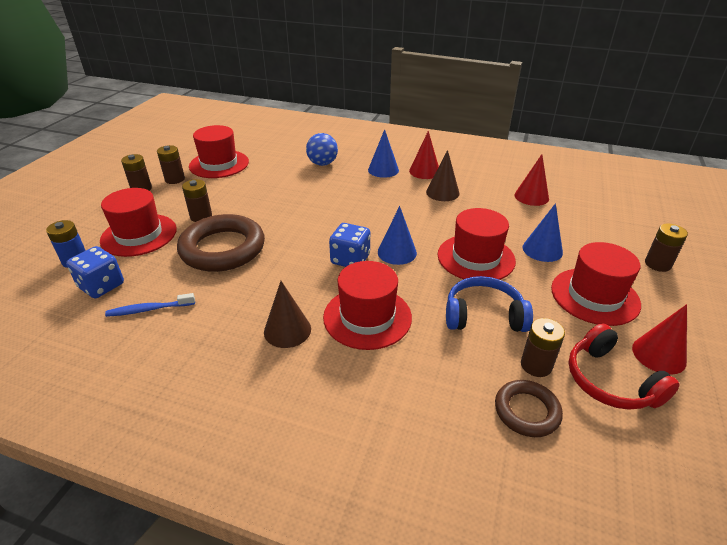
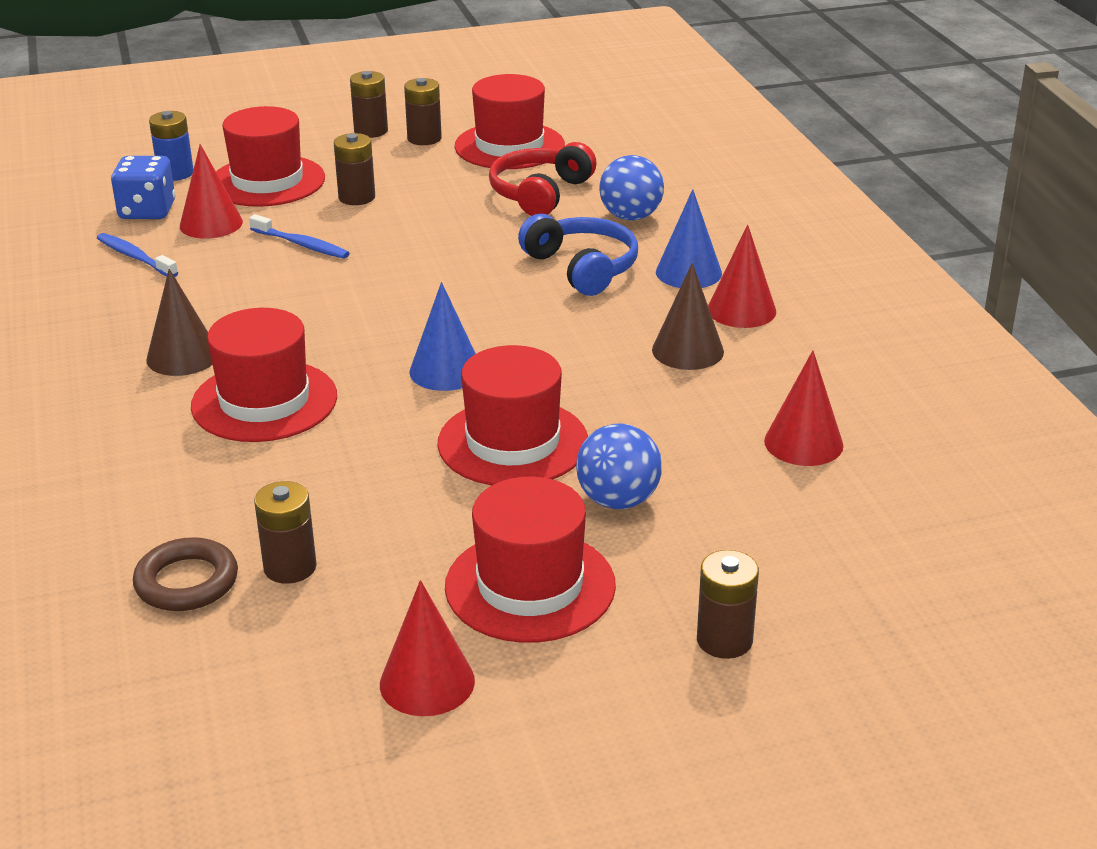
camera: 55 degrees right, 5 degrees down
brown ring [177,214,265,272] -> blue toothbrush [249,214,350,259]
blue dice [329,223,370,267] -> none
blue headphones [446,276,533,332] -> blue headphones moved to [518,214,638,296]
blue cone [523,203,563,262] -> blue ball [576,423,662,509]
red headphones [569,323,680,410] -> red headphones moved to [489,142,597,216]
none -> red cone [180,144,243,239]

